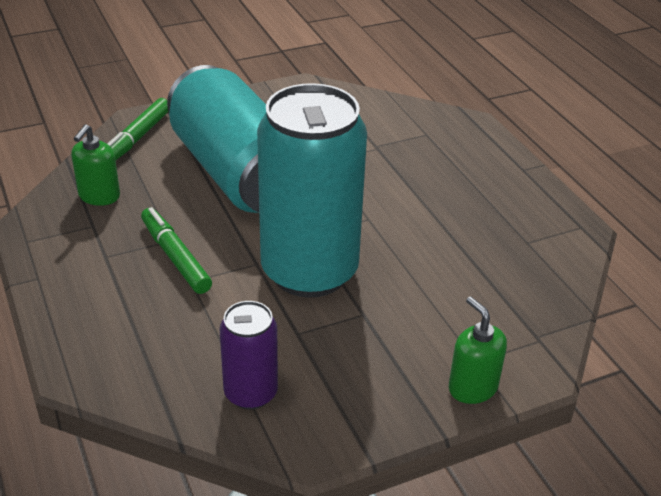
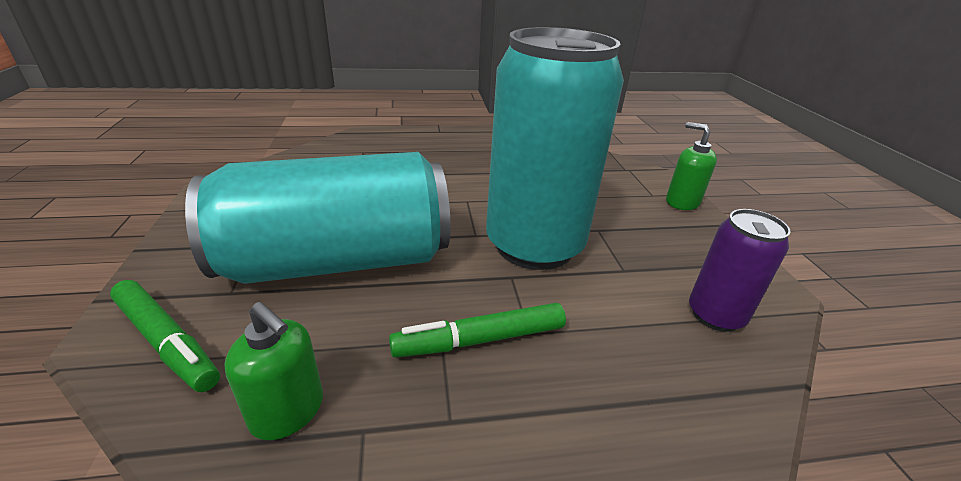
camera: 75 degrees left, 5 degrees down
green soap dispenser [449,296,507,404] -> green soap dispenser turned 60 degrees clockwise [666,122,717,210]

